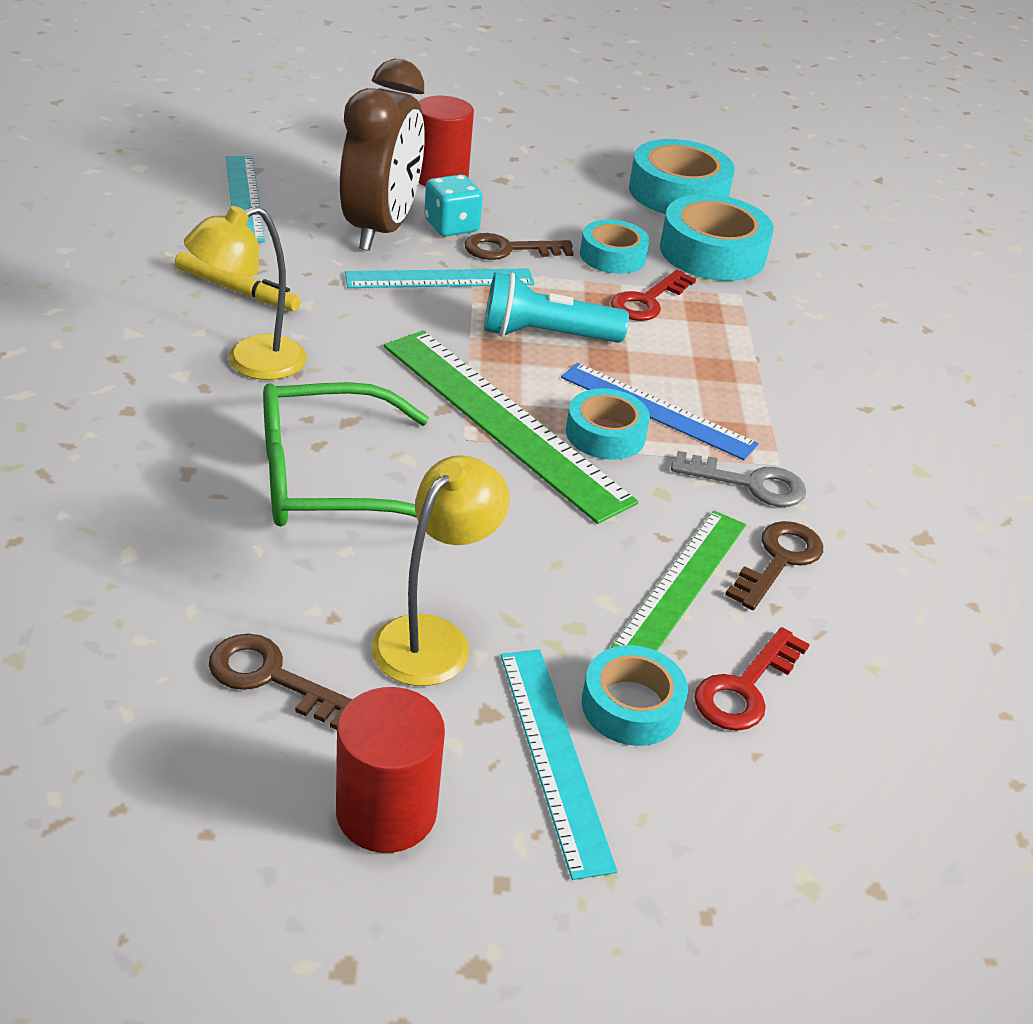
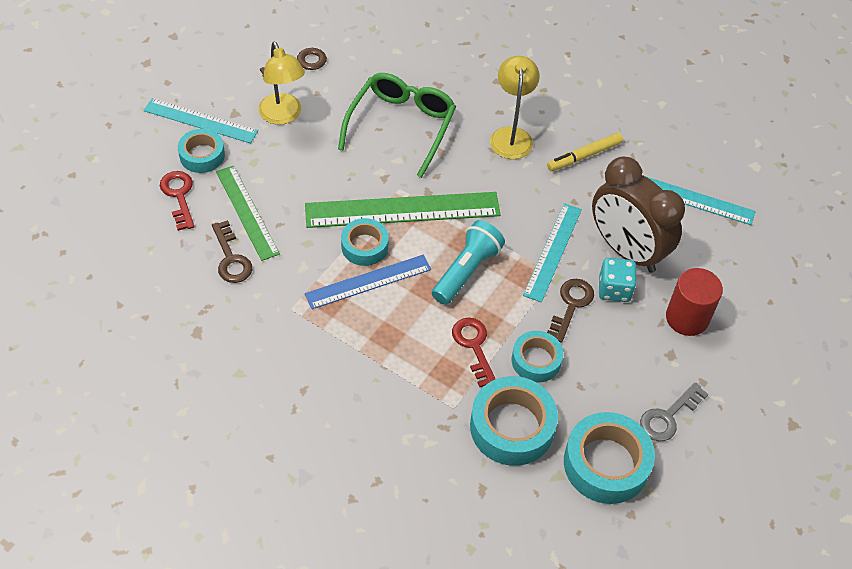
camera: 125 degrees right, 15 degrees up
red cylinder [336,687,445,853] -> none
grey key [671,451,806,507] -> grey key moved to [640,382,708,441]

